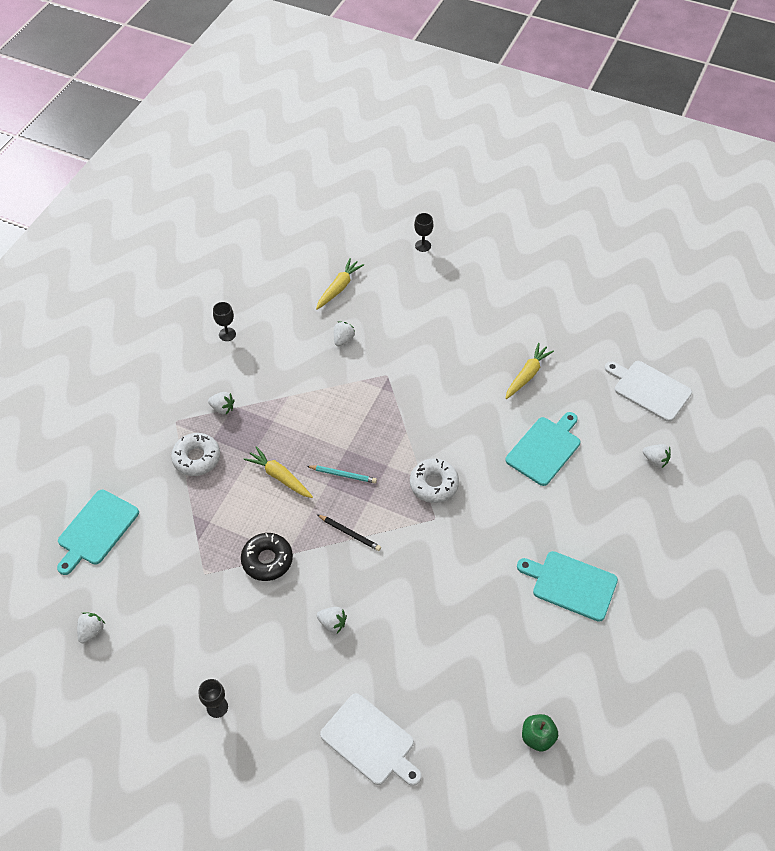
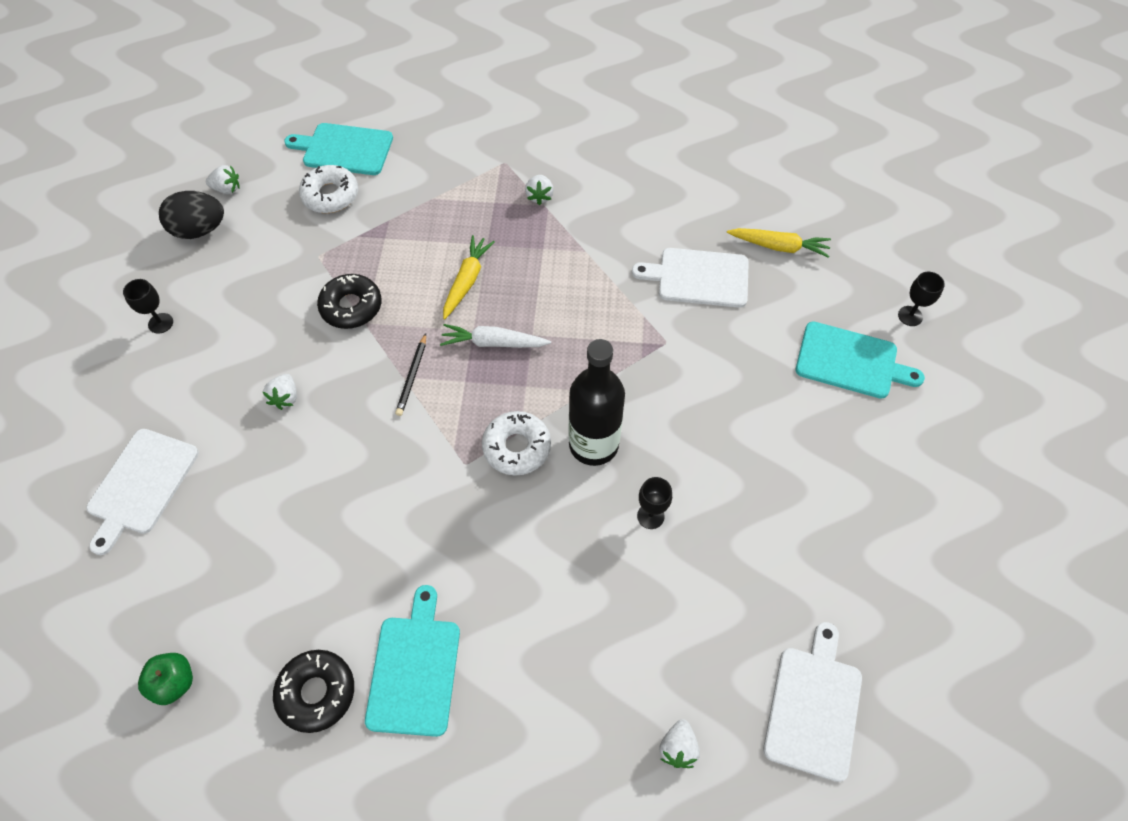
camera: 70 degrees right, 5 degrees up
white donut [171,433,220,476] -> white donut moved to [299,165,358,213]
black goblet [213,302,236,341] -> black goblet moved to [637,477,672,529]
turquoise pencil [307,465,377,483] -> white carrot [440,324,551,348]
white strawberry [334,321,355,346] -> white cutting board [632,248,749,308]
yellow carrot [505,343,554,399] -> none
turquoise cutting board [505,412,580,486] -> turquoise cutting board moved to [796,321,925,399]
none -> black egg [159,191,224,239]
none -> black donut [273,650,354,733]
none -> black bottle [569,339,625,466]

